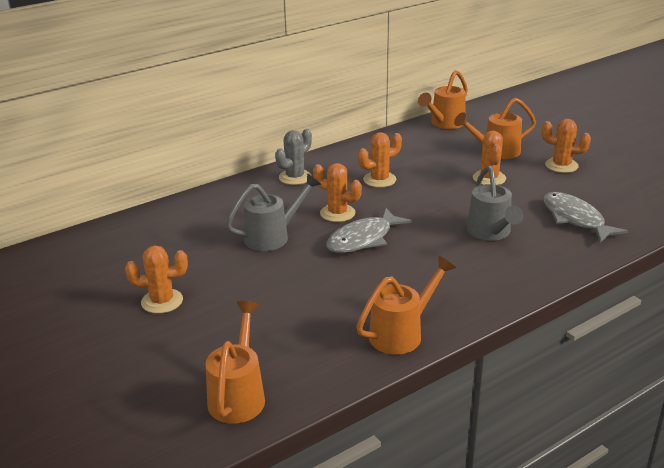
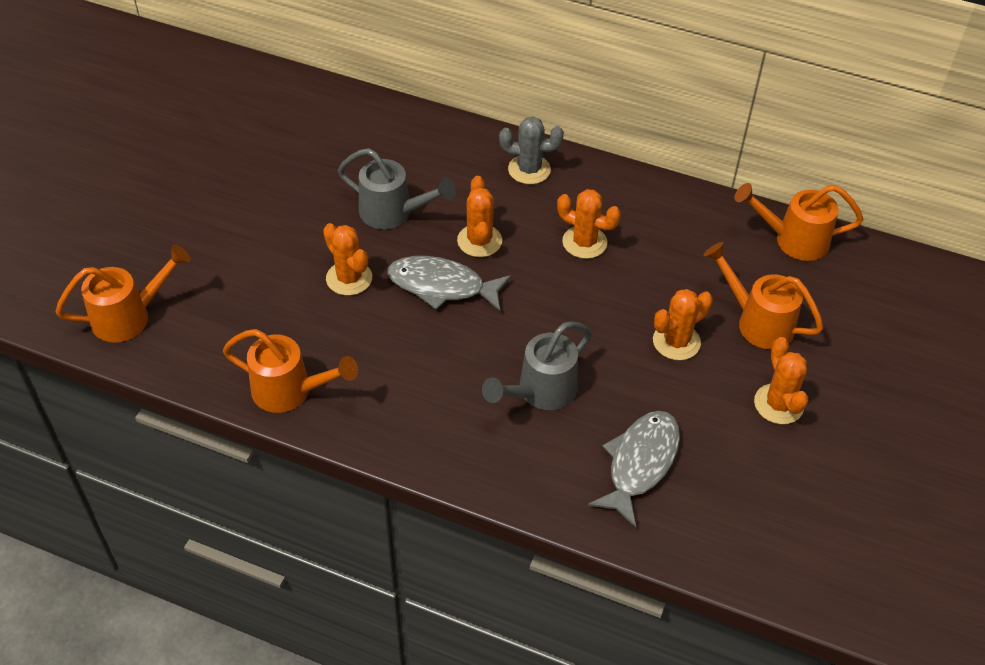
camera: 55 degrees right, 20 degrees up
orange cactus [125,246,188,314] -> orange cactus moved to [323,223,372,296]

